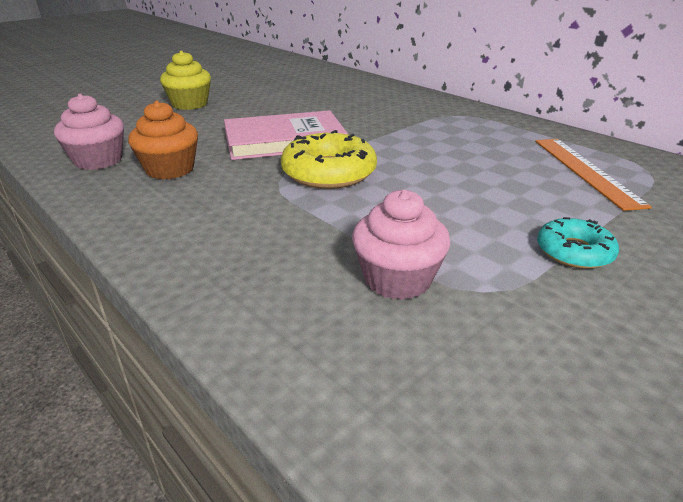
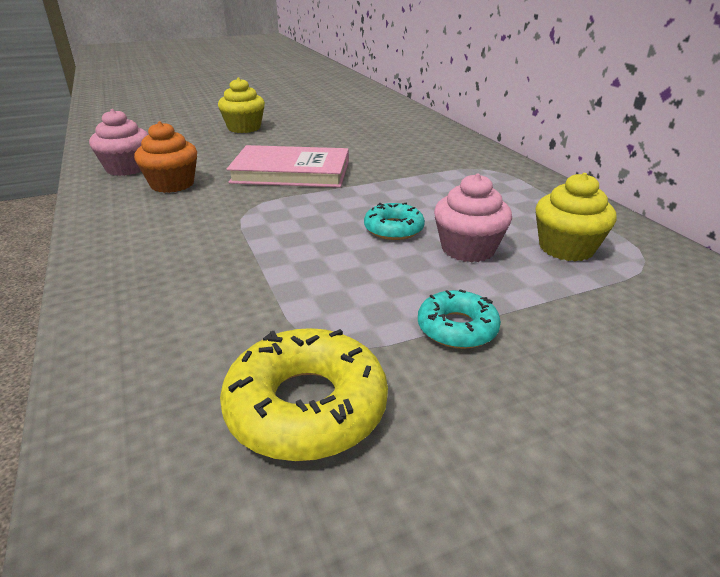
camera: 20 degrees right, 0 degrees up
yellow donut [281,130,377,189] -> yellow donut moved to [220,328,388,461]
pink cupcake [352,190,450,300] -> pink cupcake moved to [434,173,512,262]
orange ruler [535,139,652,211] -> yellow cupcake [536,173,617,262]
none -> turquoise donut [364,203,425,240]

